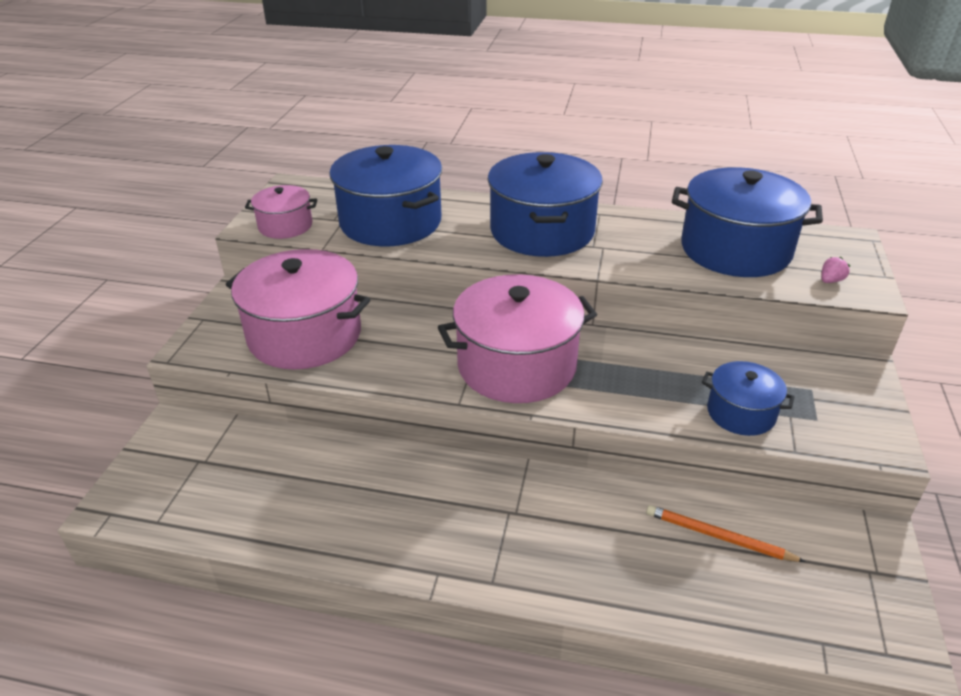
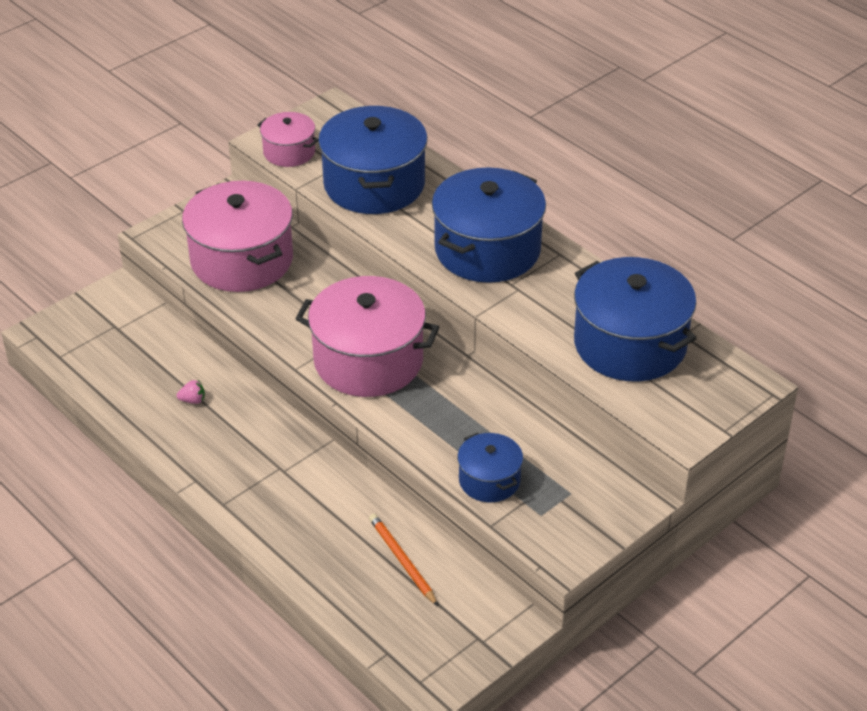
camera: 35 degrees right, 5 degrees up
pink strawberry [821,257,850,283] -> pink strawberry moved to [177,380,205,404]

